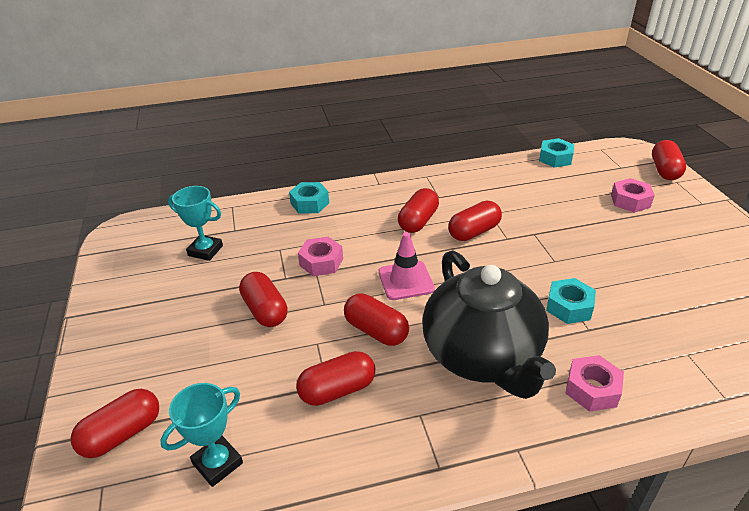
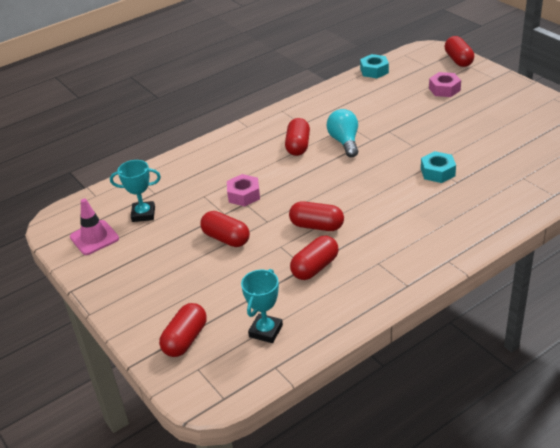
camera: 20 degrees left, 0 degrees up
turquoise nut [289,182,329,214] -> none
pink traffic cone [378,232,435,300] -> pink traffic cone moved to [70,199,119,255]
black teapot [422,250,556,399] -> none
red capsule [448,201,502,241] -> turquoise light bulb [327,109,358,157]
pink nut [565,355,624,412] -> none

